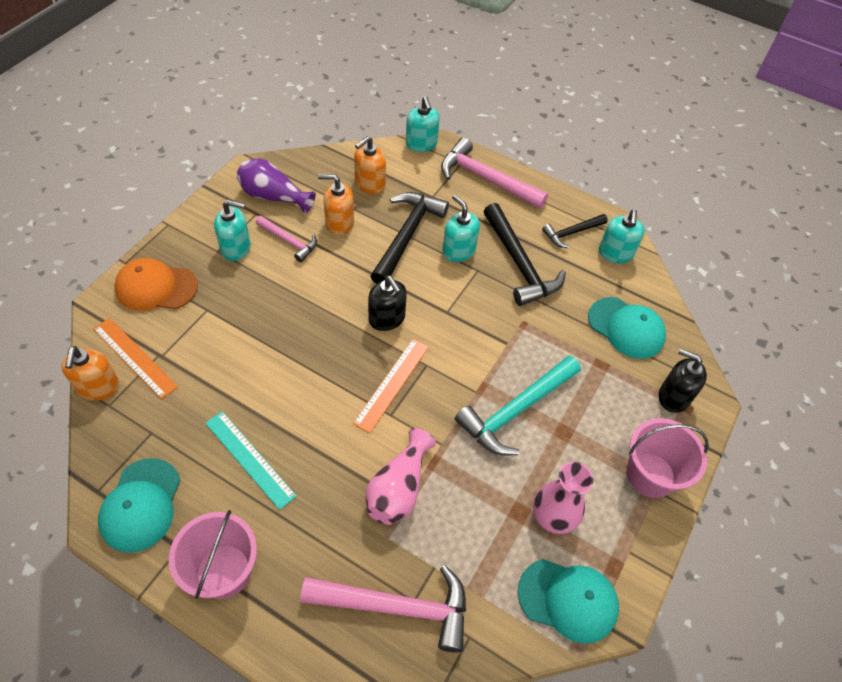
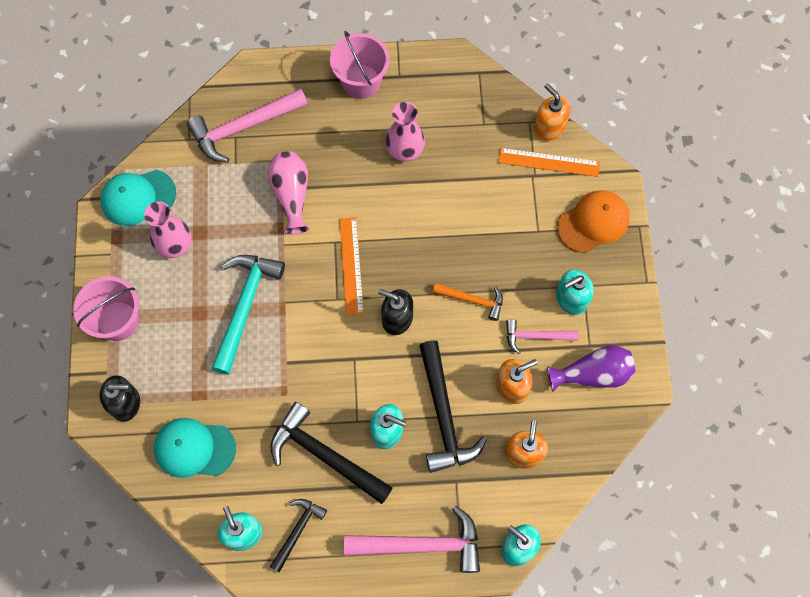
camera: 150 degrees right, 15 degrees up
turquoise cap [98,458,181,552] -> none
turquoise ruler [205,411,297,510] -> pink vase [385,102,425,162]
none -> orange hammer [433,283,503,321]

